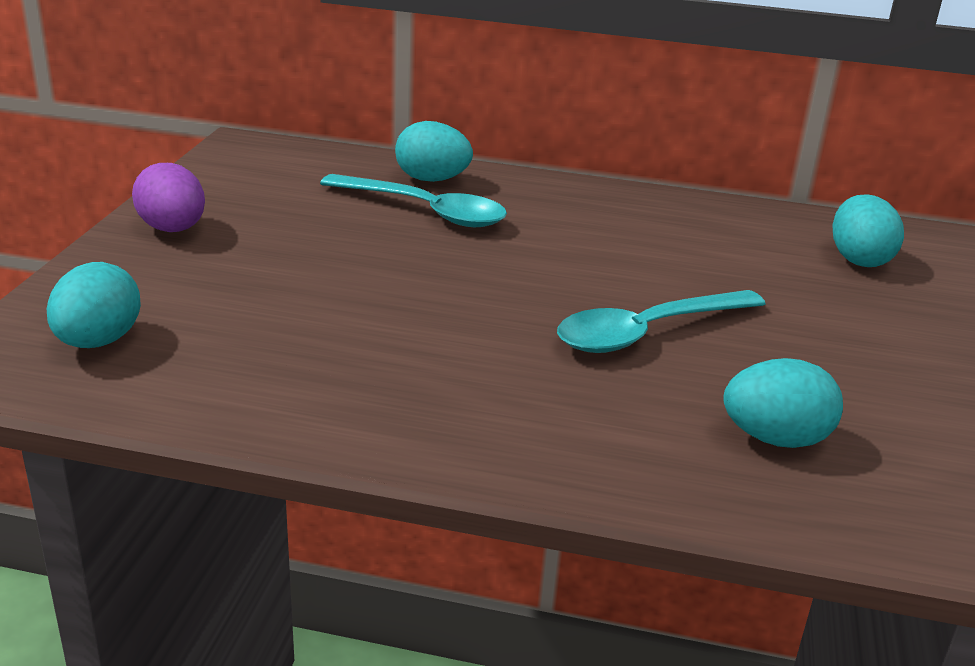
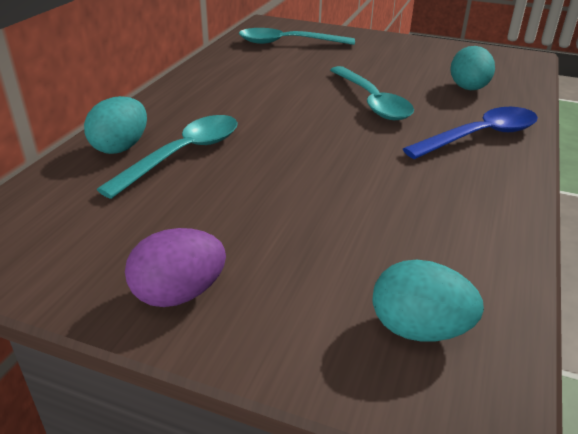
camera: 80 degrees left, 5 degrees up
turquoise egg [832,194,904,267] -> turquoise spoon [239,28,355,45]
none -> blue spoon [403,107,538,159]

